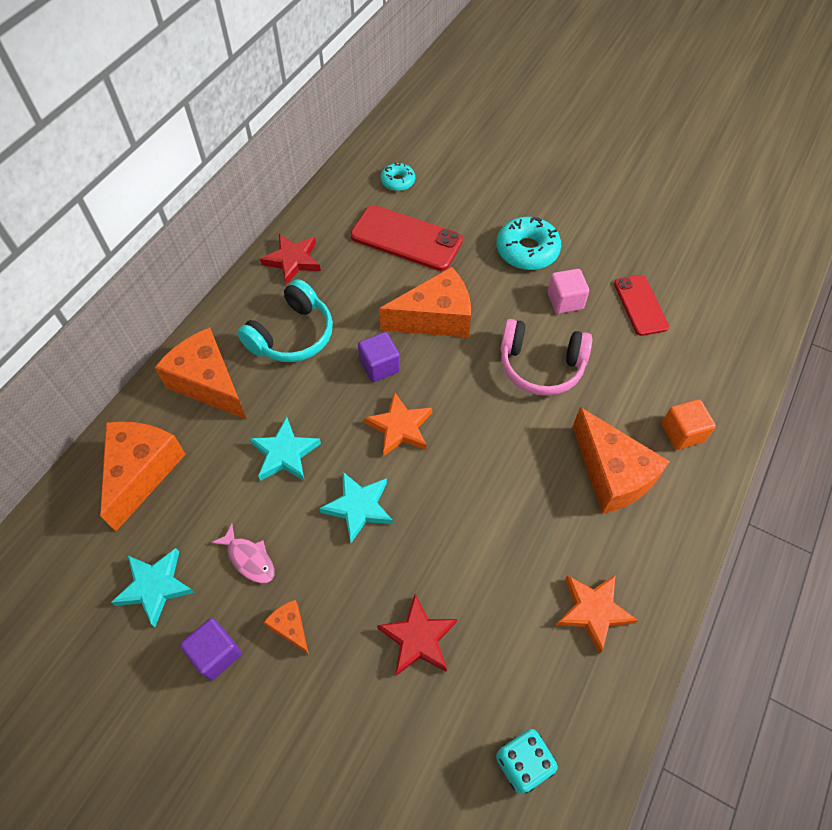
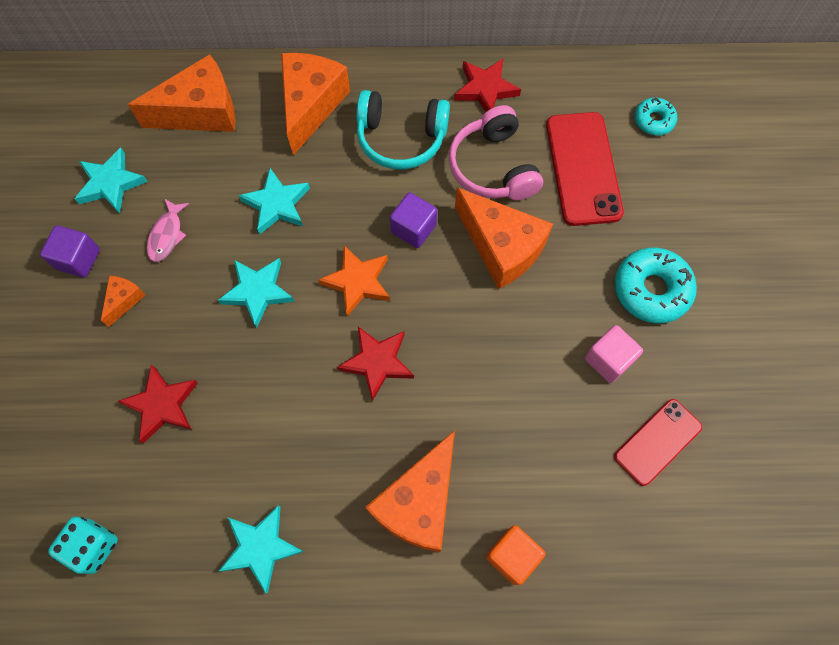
camera: 60 degrees right, 10 degrees up
pink headphones [500,319,592,396] -> pink headphones moved to [449,105,543,200]
orange star [556,574,638,654] -> turquoise star [219,505,304,593]
none -> red star [337,327,414,401]

